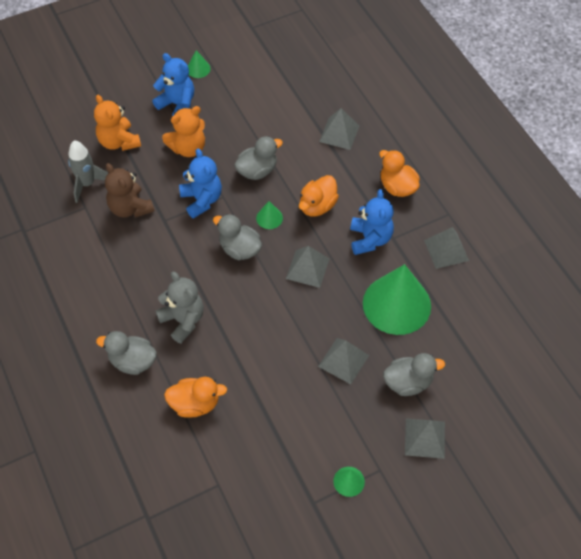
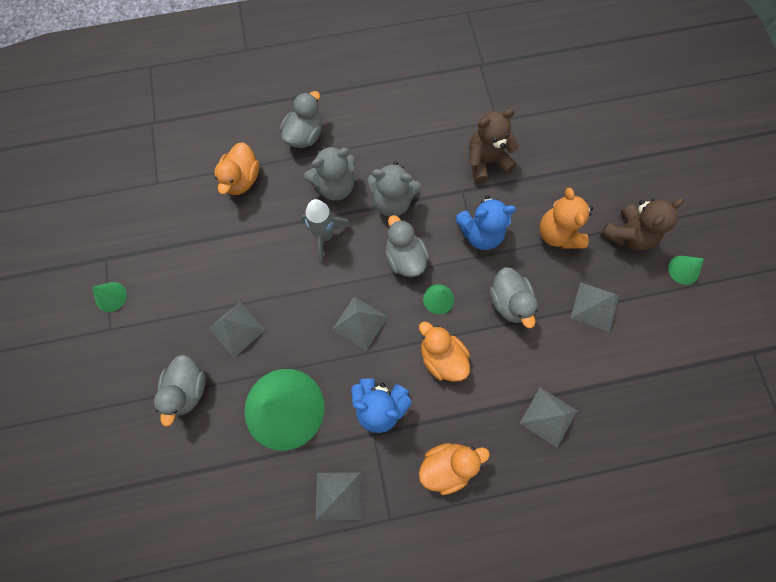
camera: 105 degrees right, 15 degrees up
grey rocket [68,140,108,203] -> grey rocket moved to [302,199,351,262]
orange teddy bear [94,95,141,151] -> none
blue teddy bear [152,53,194,116] -> brown teddy bear [601,198,684,251]
grey duck [213,214,262,260] -> grey duck turned 75 degrees counterclockwise [385,215,430,277]
grey pyramid [405,419,445,459] -> grey pyramid moved to [570,282,619,332]
none -> grey teddy bear [367,161,422,217]

